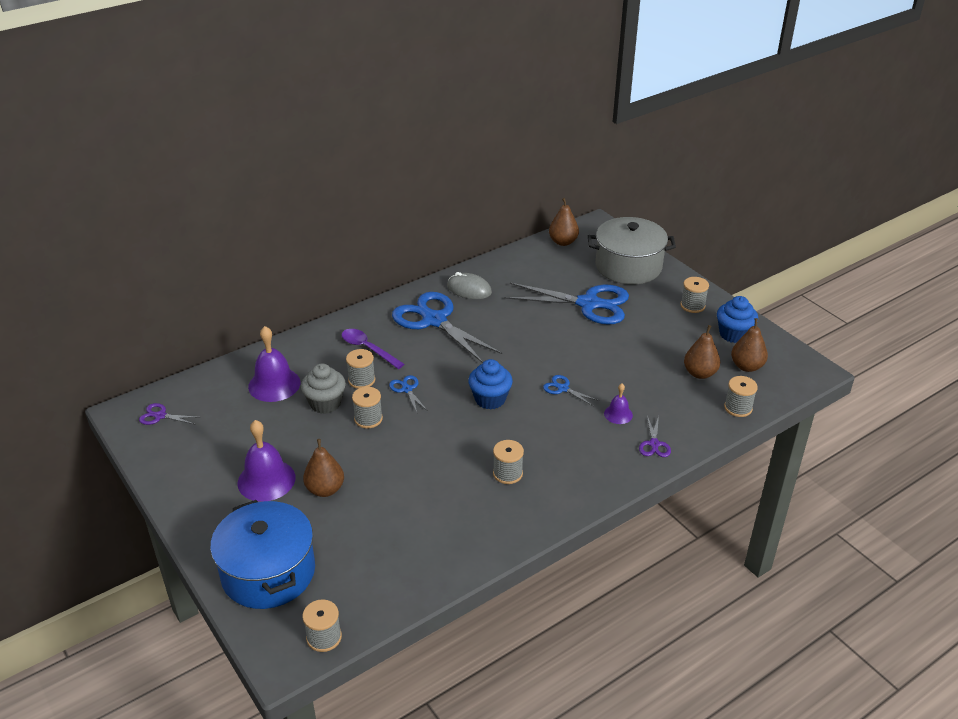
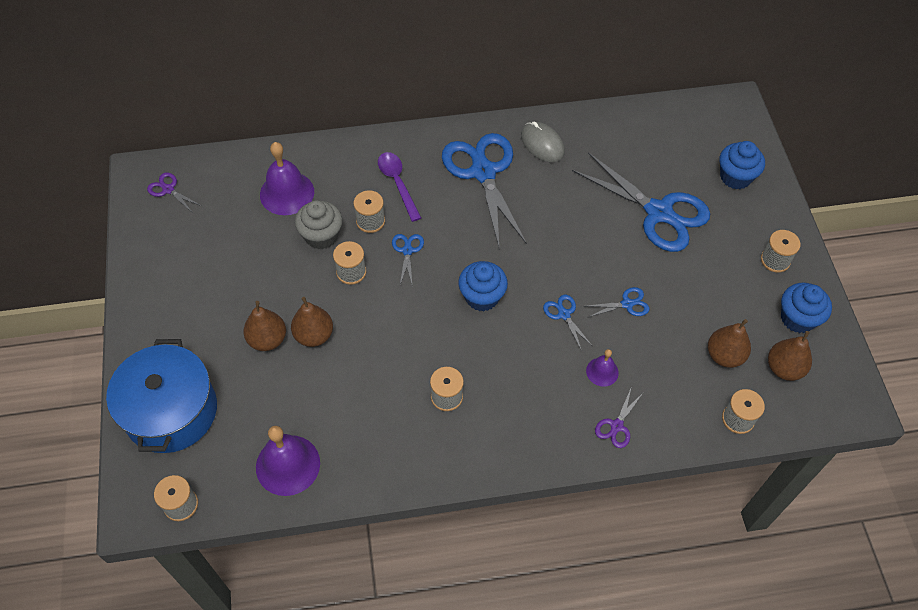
camera: 25 degrees right, 20 degrees up
purple bell [238,420,295,502] -> purple bell moved to [256,426,320,496]
brown pear [549,198,579,246] -> brown pear moved to [291,297,333,347]
grey pot [588,217,676,285] -> blue cupcake [720,141,765,190]
none -> blue scissors [587,287,650,317]

